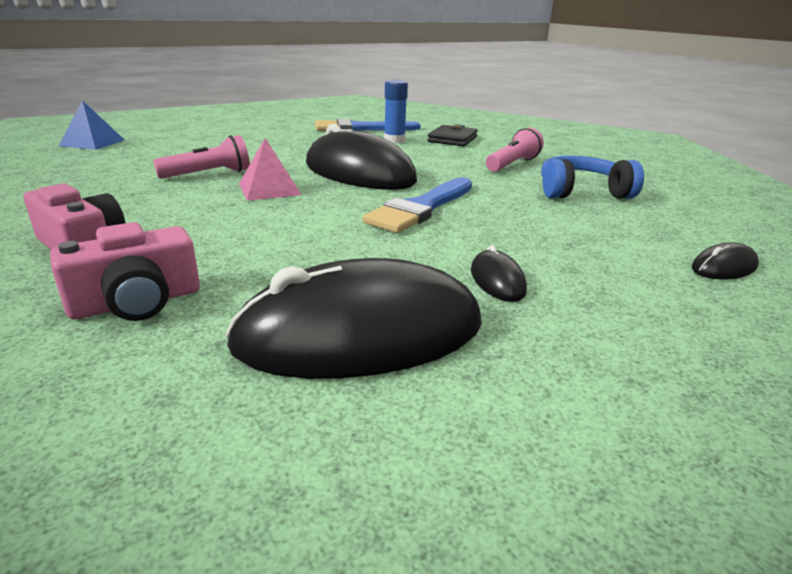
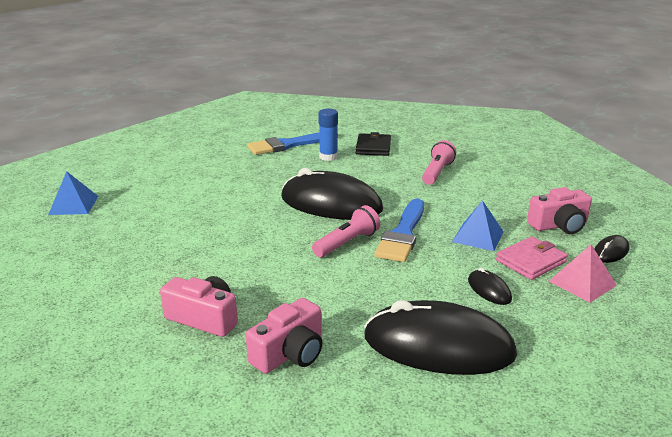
camera: 15 degrees left, 0 degrees up
pink flashlight [153,135,250,179] -> pink flashlight moved to [312,205,380,257]
black mouse [225,258,482,379] -> black mouse turned 45 degrees clockwise [364,300,517,375]
pink pyramid [239,138,301,201] -> pink pyramid moved to [549,245,617,303]
blue headphones [541,156,644,199] -> none
none -> blue pyramid [452,200,504,251]
none -> pink wallet [496,236,568,280]
none -> pink camera [527,187,592,234]

